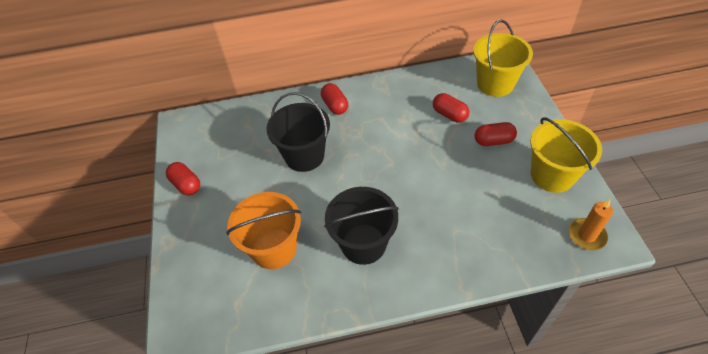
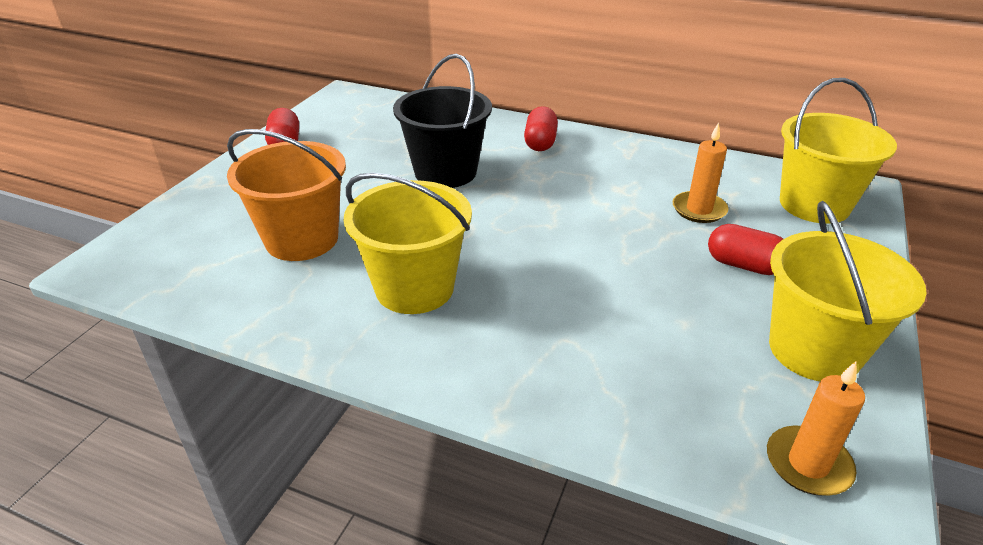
camera: 30 degrees right, 15 degrees down
black bucket [324,187,399,265] -> yellow bucket [344,173,472,314]
red capsule [433,93,470,123] -> orange candle [672,122,729,223]

